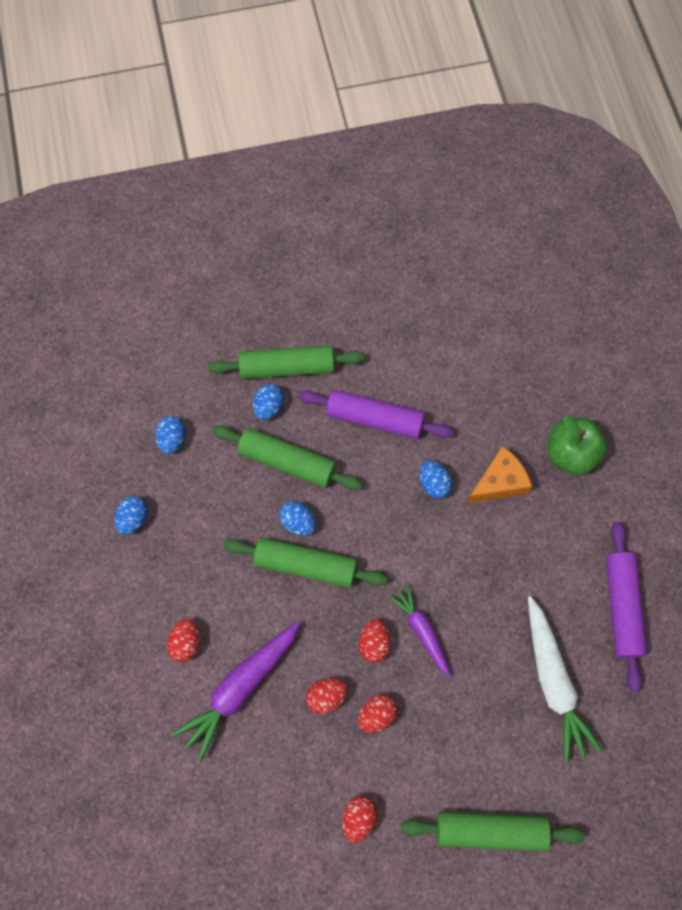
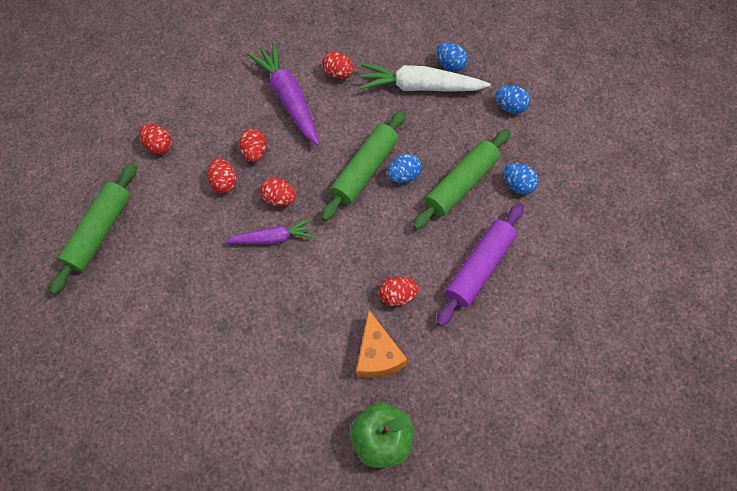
camera: 110 degrees right, 5 degrees down
green rolling pin [208,345,364,379] -> none
blue egg [419,460,452,499] -> red egg [379,276,419,306]
white carrot [528,596,603,764] -> white carrot moved to [359,63,491,92]
purple rolling pin [606,522,648,692] -> none

